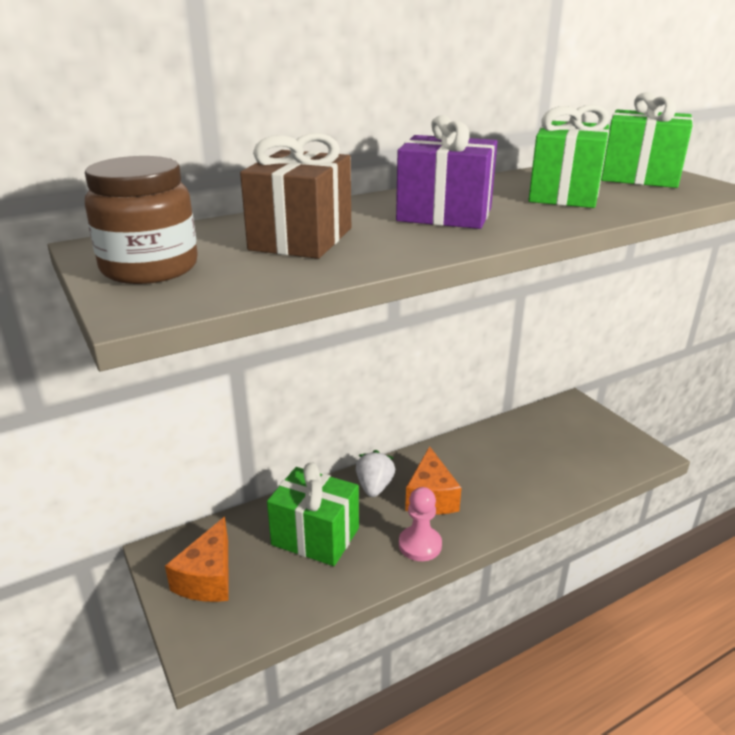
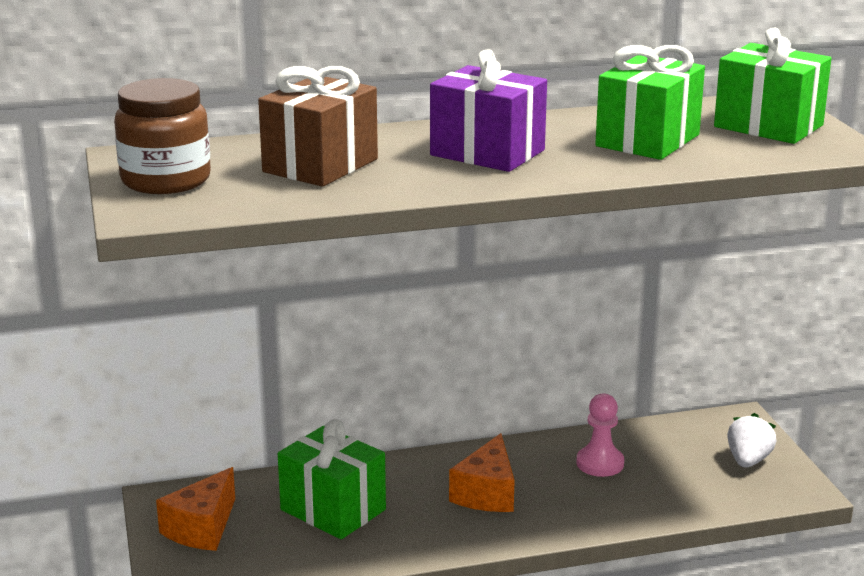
camera: 15 degrees right, 5 degrees down
white strawberry [356,450,395,497] -> white strawberry moved to [727,413,777,468]
pink pawn [399,487,442,561] -> pink pawn moved to [576,393,624,477]

